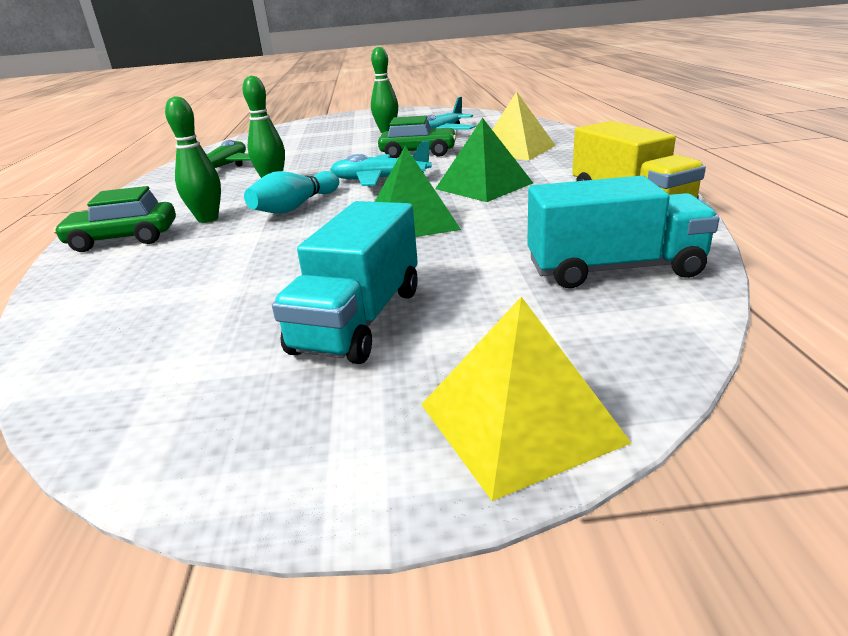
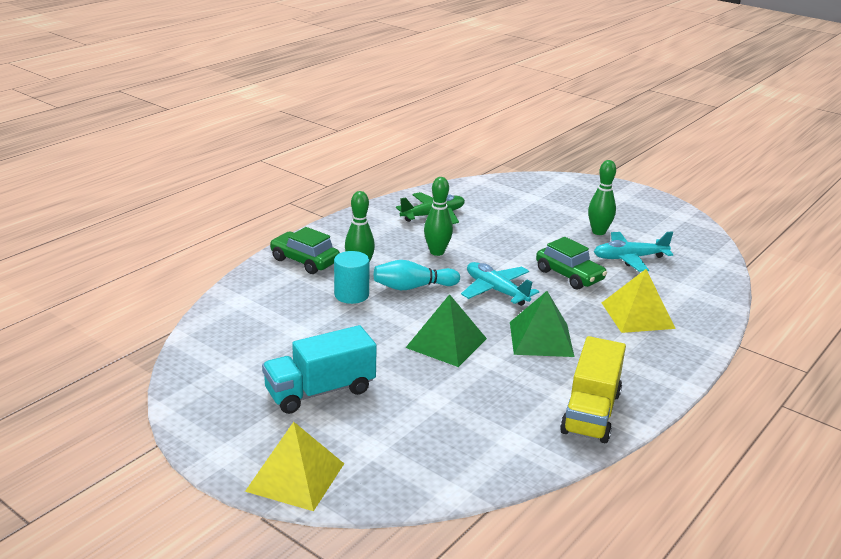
camera: 40 degrees right, 0 degrees up
turquoise truck [527,176,719,288] -> none
none -> turquoise cylinder [334,251,370,304]

